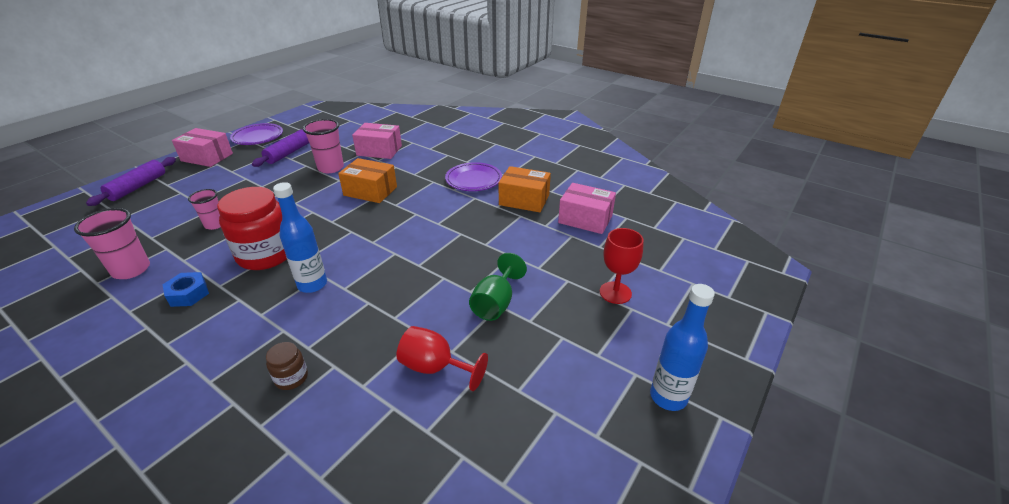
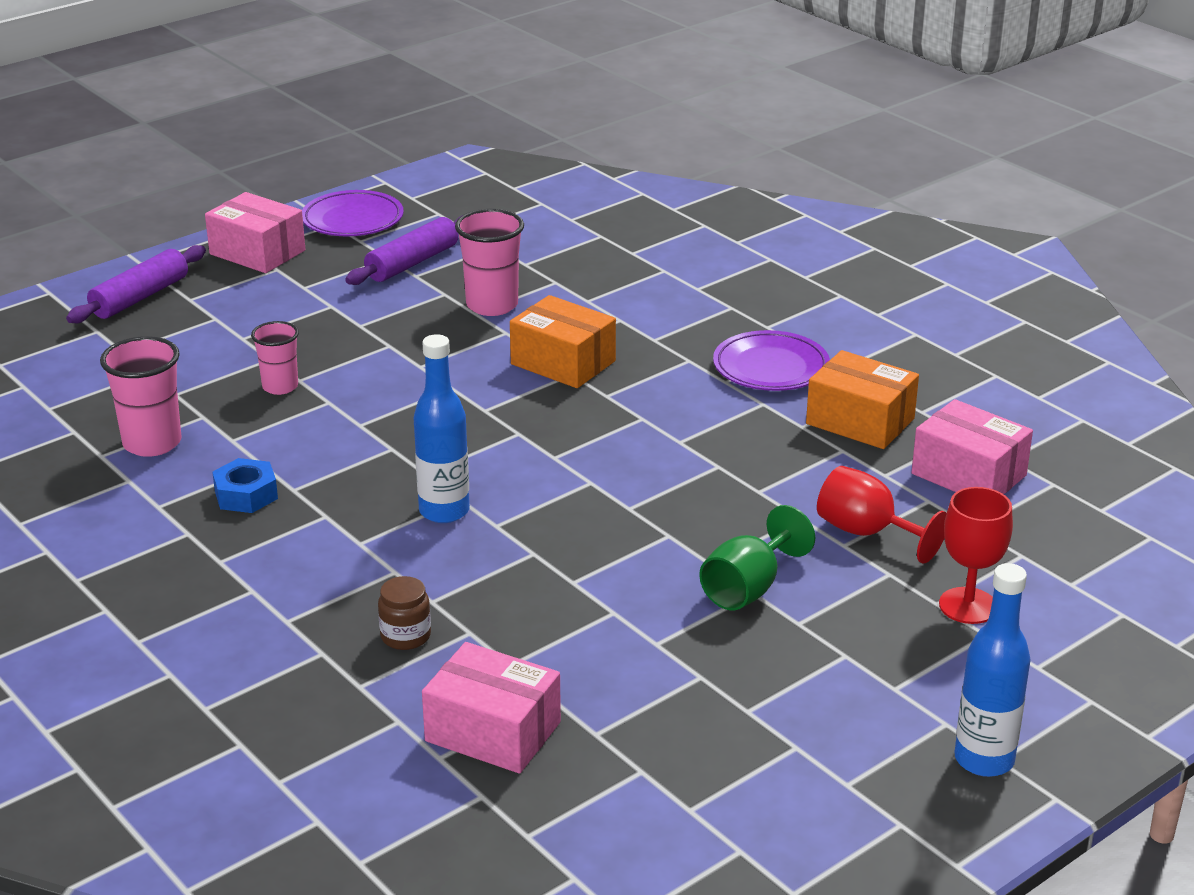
camera: 15 degrees right, 5 degrees down
red jar [217,187,287,270] -> none
pink box [352,123,402,159] -> pink box moved to [422,642,561,774]
red goblet [397,326,488,391] -> red goblet moved to [817,466,947,564]

